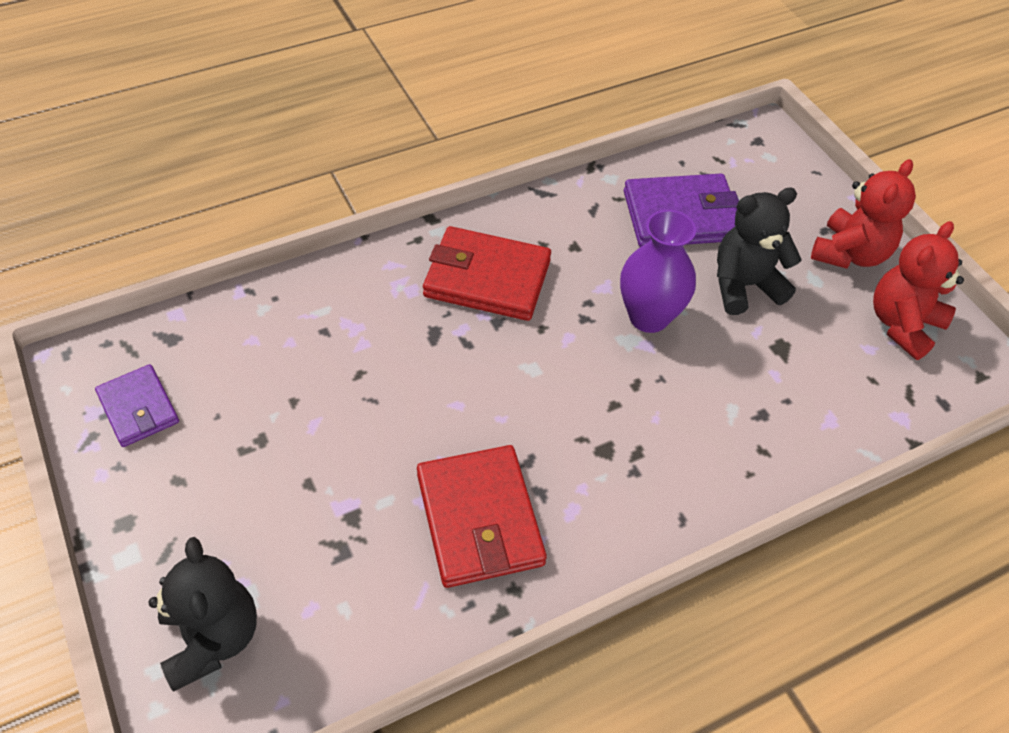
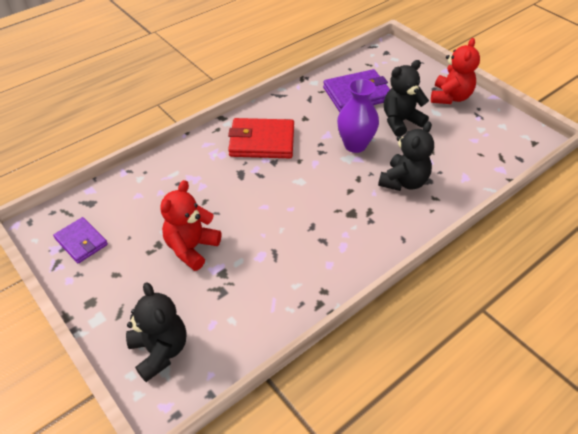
camera: 10 degrees left, 5 degrees down
red wallet [417,445,547,588] -> none
red teddy bear [873,221,964,360] -> red teddy bear moved to [160,180,221,271]
none -> black teddy bear [378,121,434,191]

